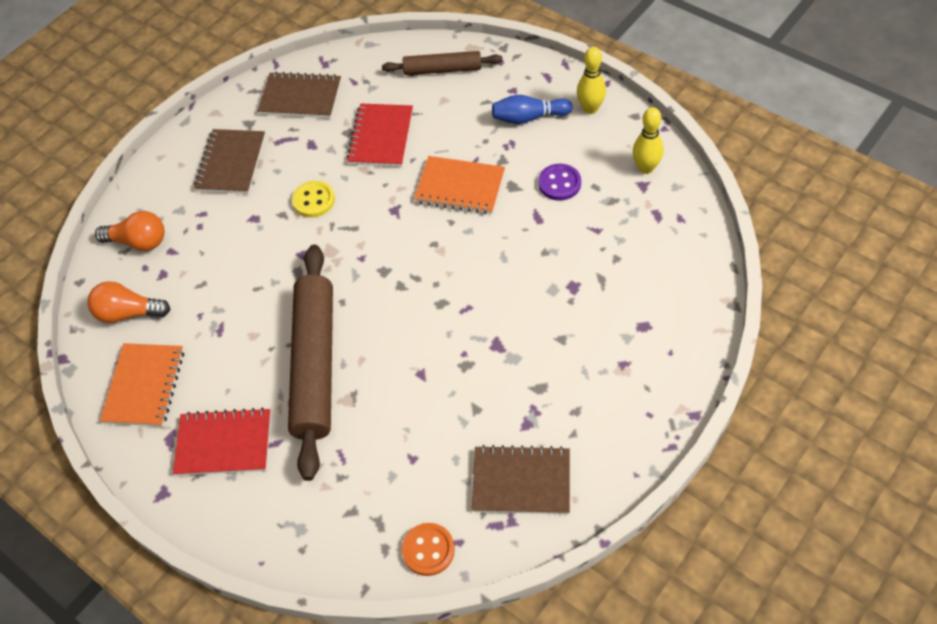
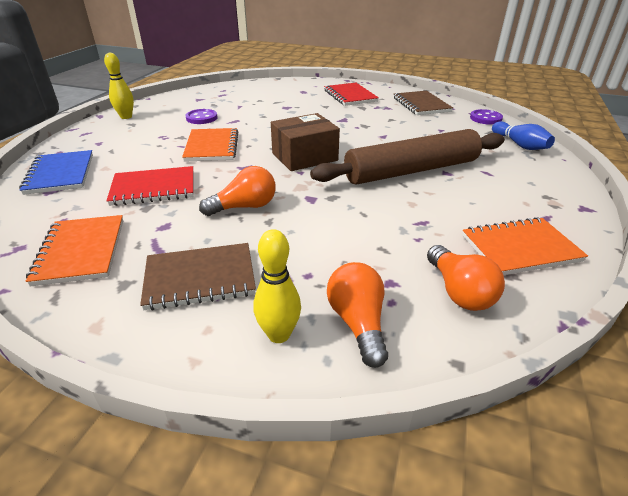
camera: 115 degrees left, 20 degrees down
red notebook [173,408,271,476] -> red notebook moved to [324,83,379,106]
brown notebook [258,72,341,118] -> orange notebook [26,215,123,287]
yellow button [292,181,335,218] -> orange light bulb [199,166,276,216]
brown rolling pin [382,51,503,75] -> blue notebook [19,150,93,195]
orange button [402,523,455,576] -> purple button [470,109,503,125]
blue bowling pin [492,95,573,124] -> blue bowling pin moved to [492,121,555,150]
yellow bowling pin [633,107,664,174] -> yellow bowling pin moved to [254,229,301,343]
none -> brown box [271,113,340,171]

